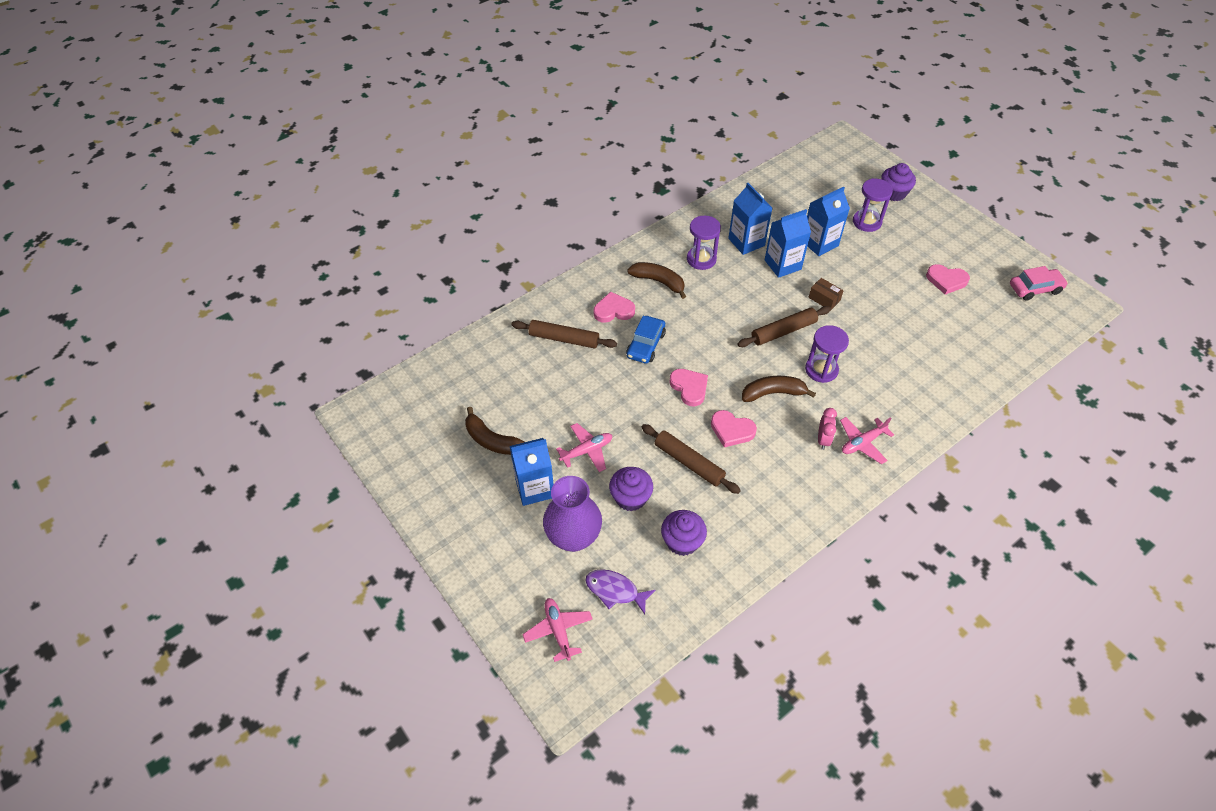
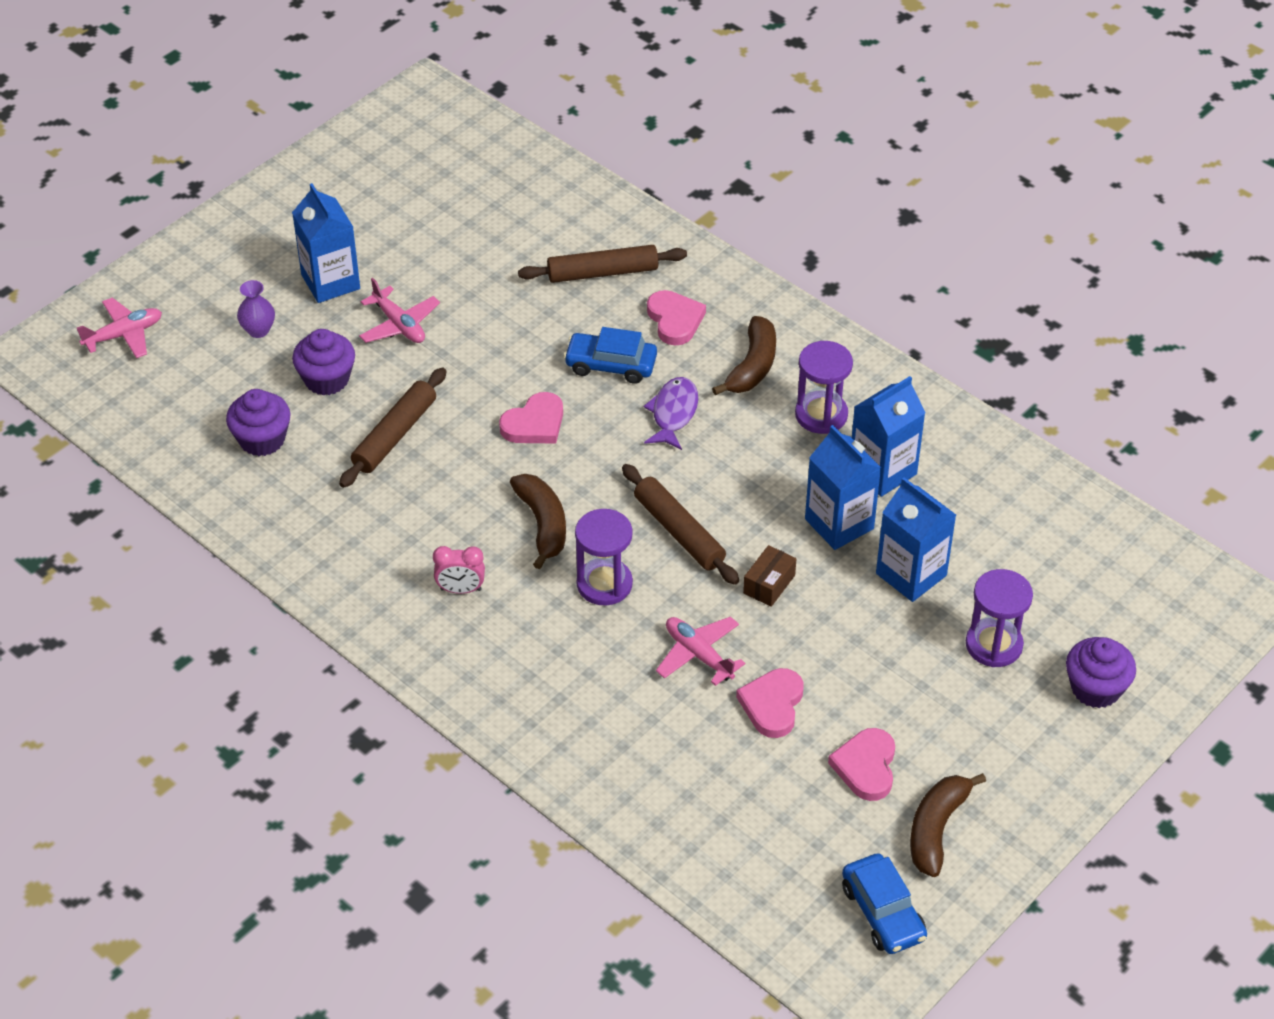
camera: 80 degrees right, 5 degrees down
brown banana [465,407,525,455] -> brown banana moved to [910,773,986,877]
brown rolling pin [511,320,617,349] -> brown rolling pin turned 75 degrees clockwise [518,245,687,283]
purple vase [543,476,602,552] -> purple vase [237,280,275,338], size x0.48
purple fish [585,569,655,614] -> purple fish moved to [644,377,698,450]
pink heart [711,410,757,447] -> pink heart moved to [736,668,803,738]
pink plane [840,417,894,464] -> pink plane moved to [656,617,745,686]
pink car [1010,266,1068,301] -> blue car [842,853,927,954]

